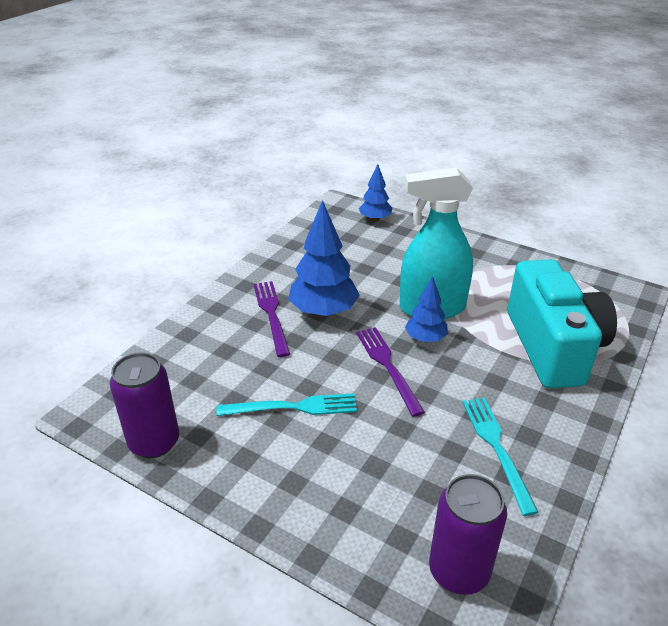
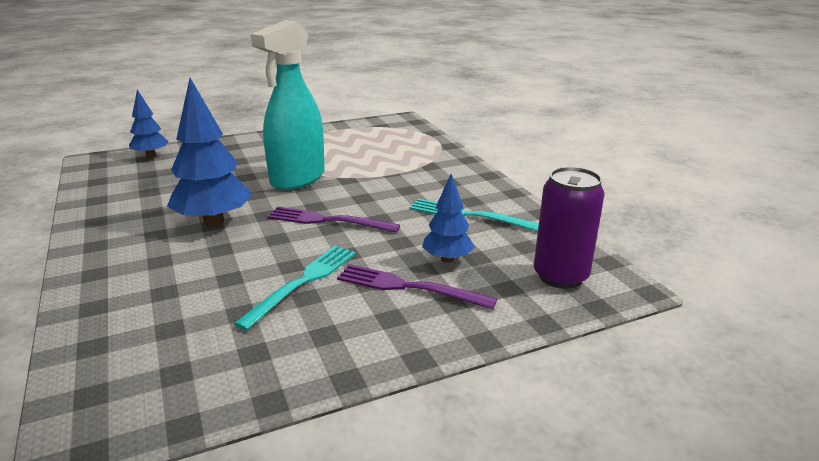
camera: 55 degrees left, 10 degrees down
purple can [110,352,179,458] -> none
purple fork [253,281,290,357] -> purple fork moved to [337,264,497,309]
blue tree [405,276,448,342] -> blue tree moved to [422,174,475,263]
turquoise camera [507,259,617,389] -> none

